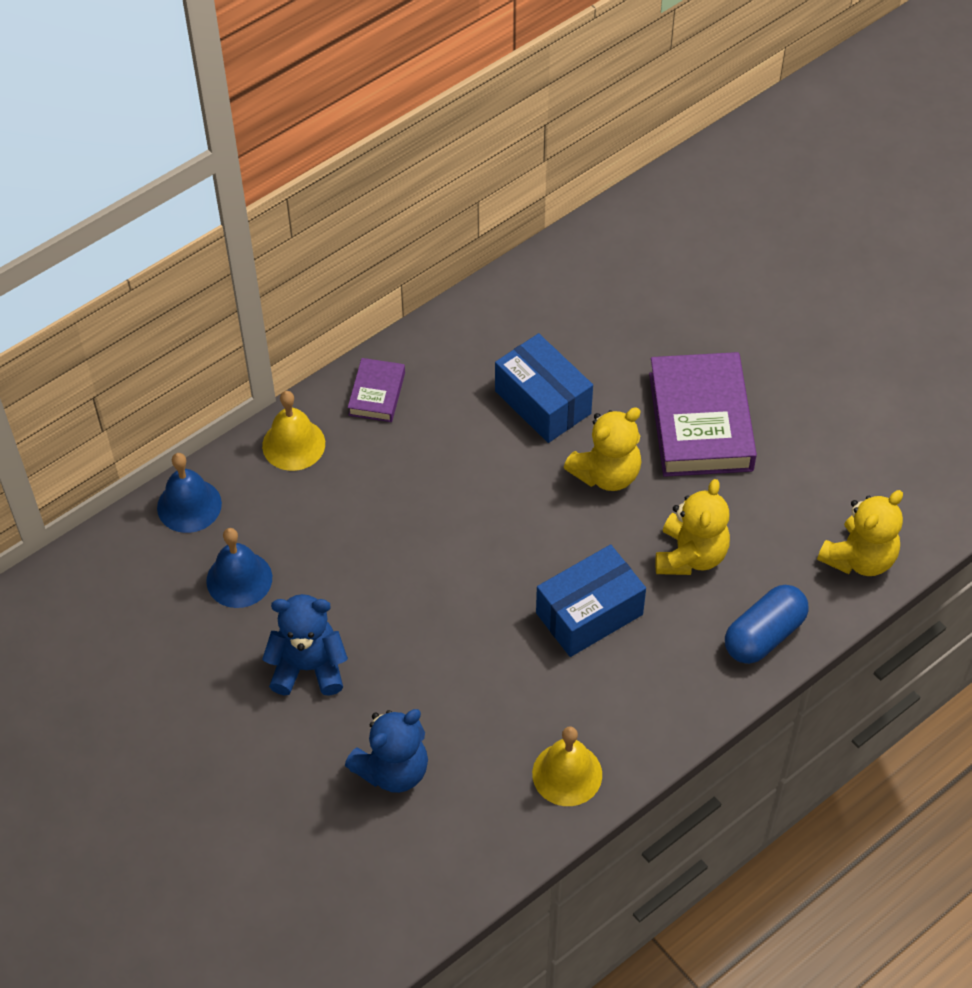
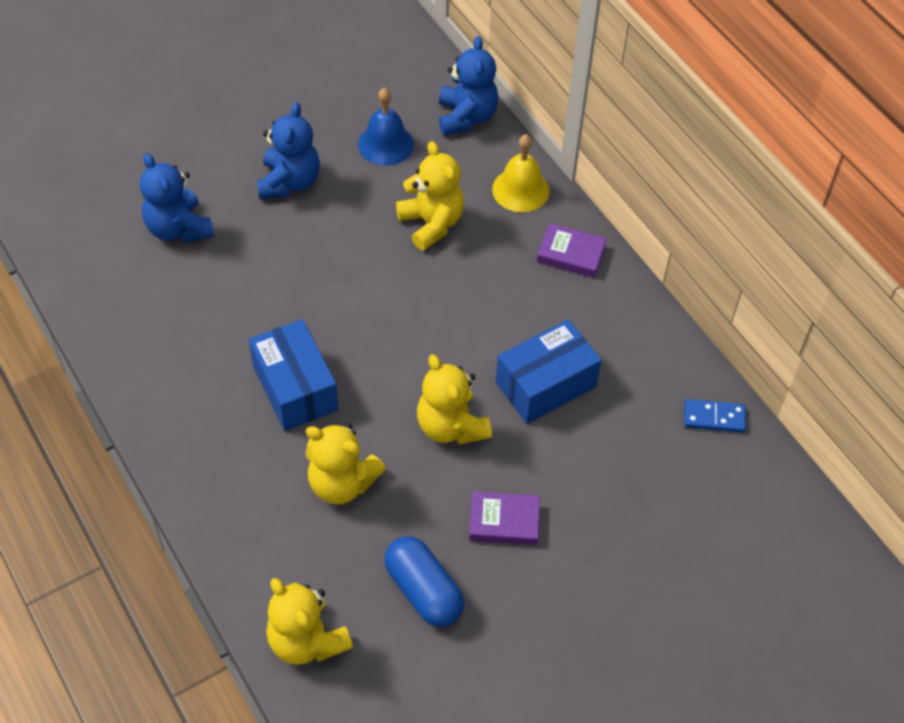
camera: 95 degrees right, 0 degrees up
blue bell [157,453,222,533] -> blue teddy bear [439,36,498,135]
yellow bell [532,726,602,806] -> none
purple book [649,352,757,477] -> purple book [469,491,540,545], size x0.50
blue capsule [725,585,809,664] -> blue capsule moved to [384,536,465,627]
none -> yellow teddy bear [396,141,464,251]
none -> blue domino [684,399,746,433]

